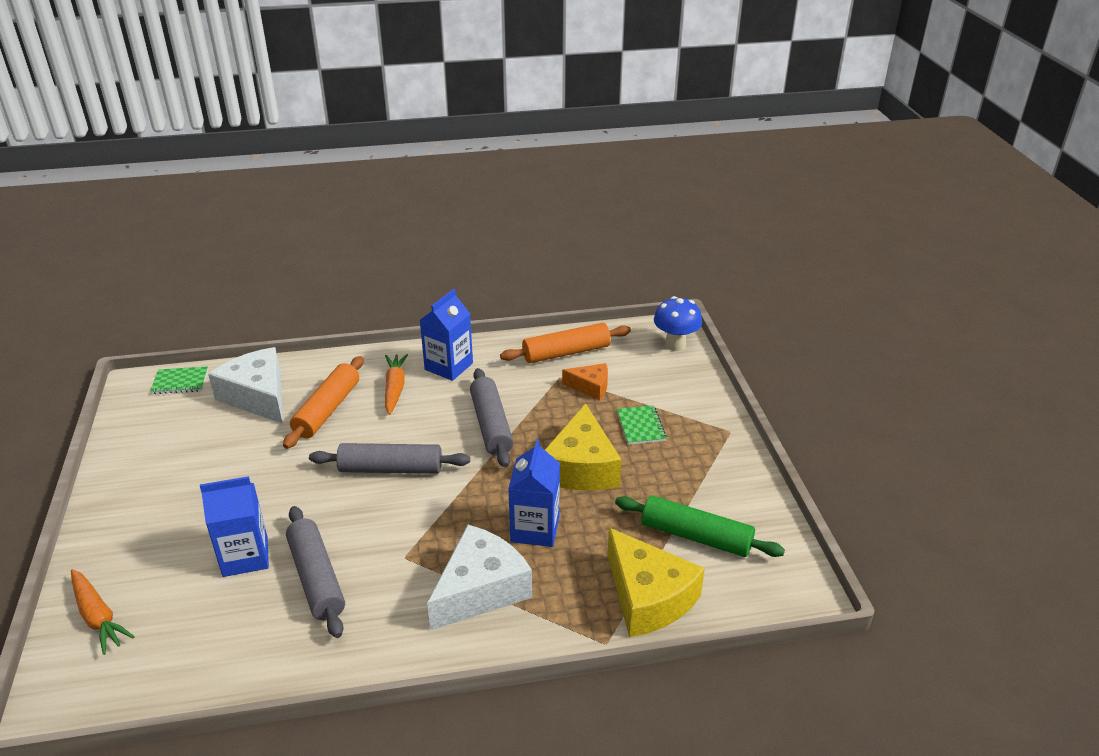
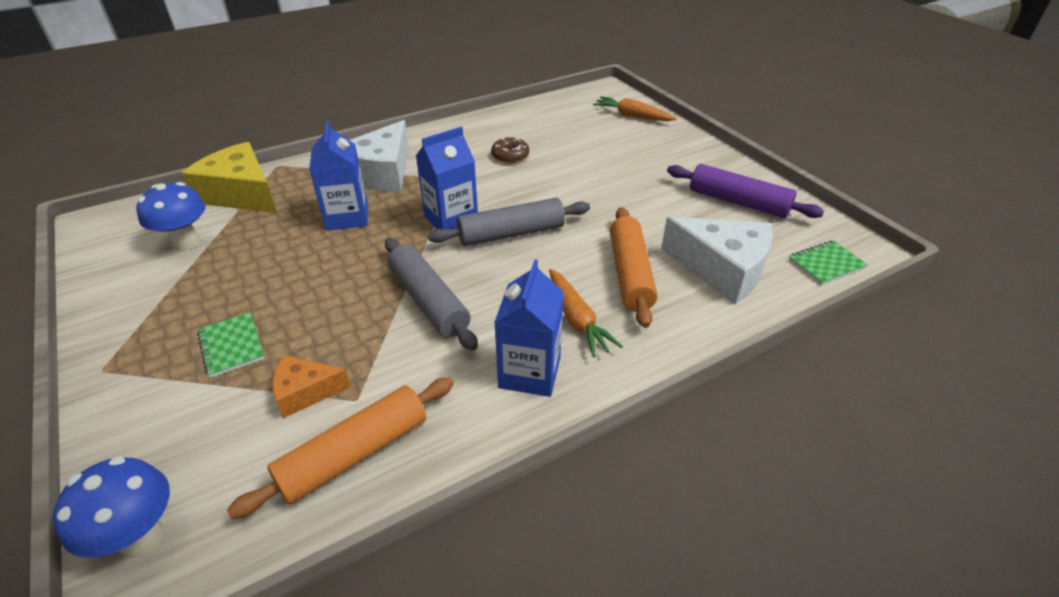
camera: 160 degrees right, 5 degrees up
blue carton [200,476,269,577] -> blue carton moved to [416,127,478,229]
grey rolling pin [286,506,345,638] -> brown donut [491,137,529,163]
yellow cheese [545,403,621,491] -> none
green rolling pin [615,495,785,557] -> blue mushroom [136,182,205,251]
none -> purple rolling pin [667,164,824,218]

